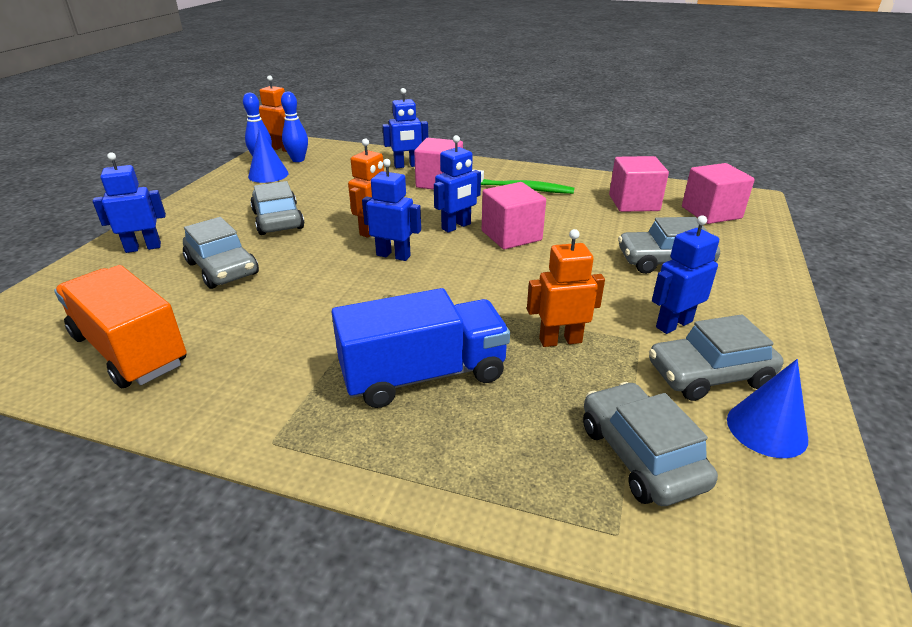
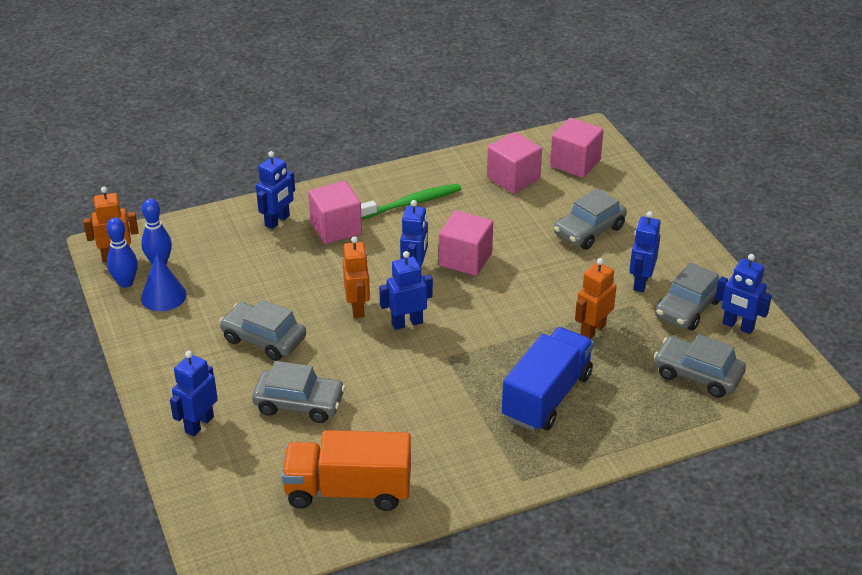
camera: 40 degrees left, 5 degrees up
blue cone [727,359,808,458] -> blue robot [715,254,772,334]

